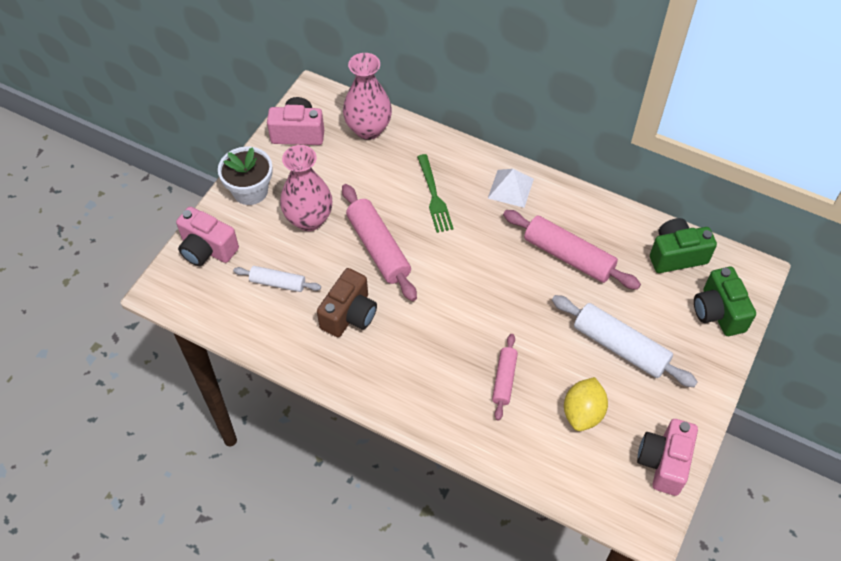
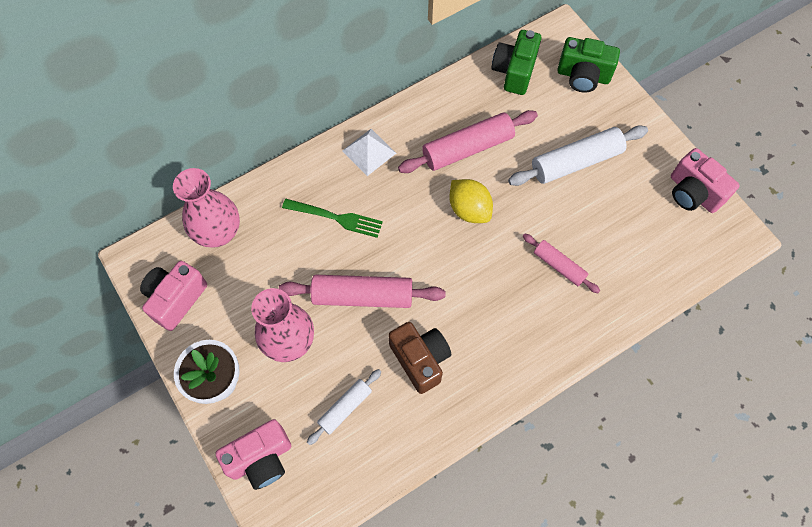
camera: 60 degrees left, 10 degrees up
yellow lemon [564,377,608,431] -> yellow lemon moved to [449,179,493,223]

